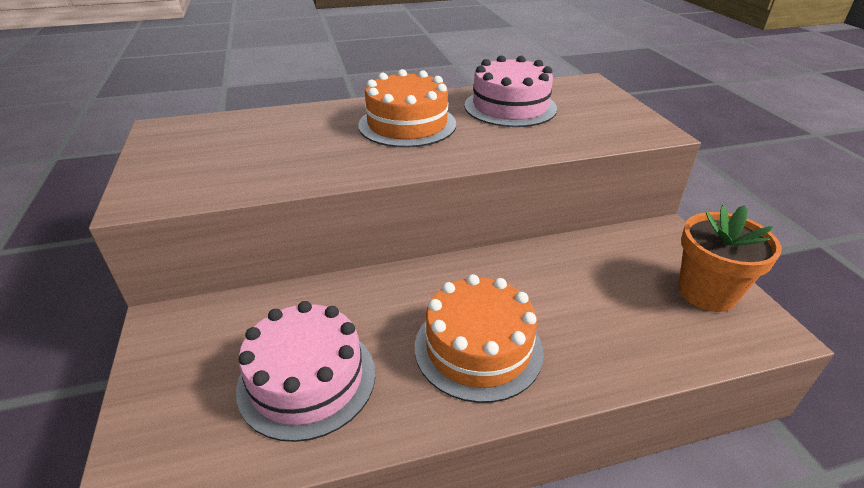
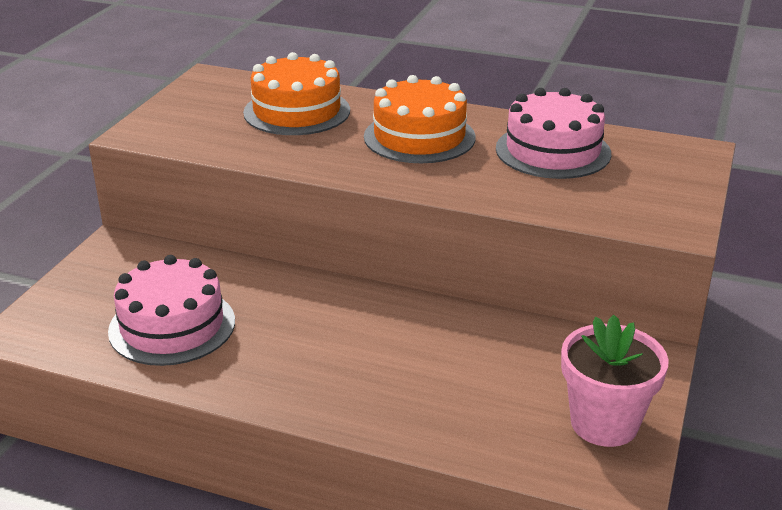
camera: 35 degrees right, 5 degrees down
orange cake [415,274,543,403] -> orange cake moved to [243,52,350,135]
orange flower pot [678,205,782,312] -> pink flower pot [561,315,669,447]

